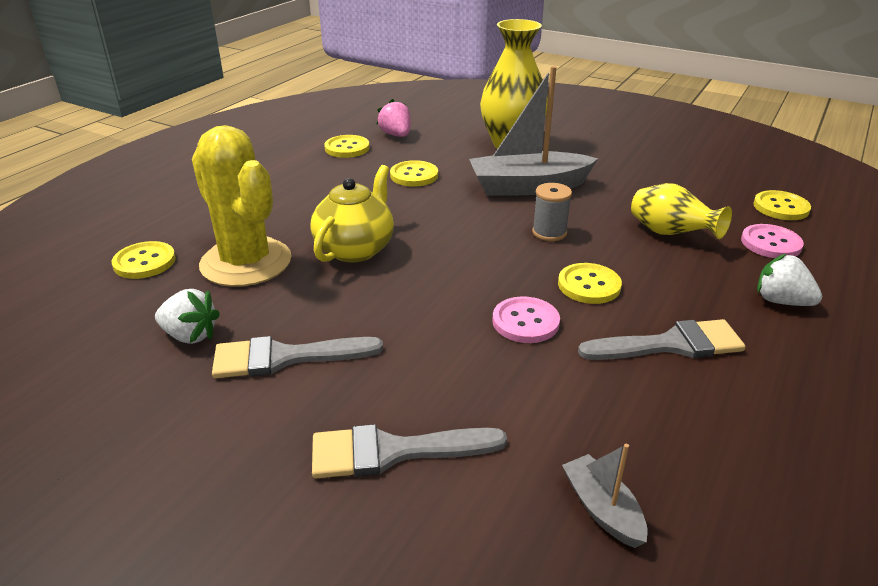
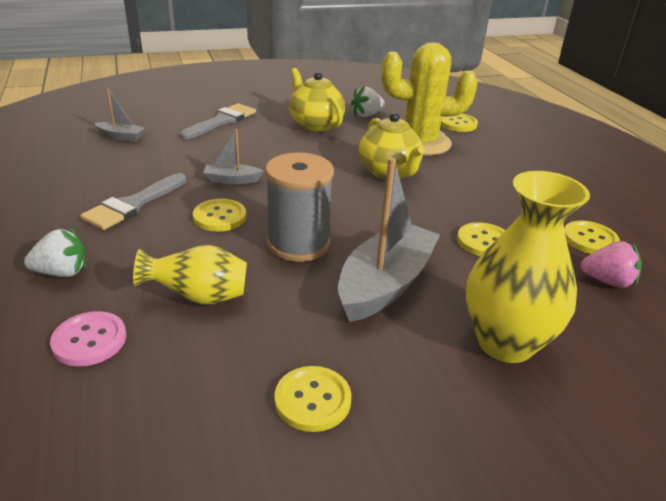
camera: 130 degrees right, 0 degrees up
grey brush [212,336,383,378] -> yellow teapot [289,68,345,132]
pink button [493,297,560,343] -> grey boat [203,129,263,184]
grey spool [532,183,572,241] -> grey spool [265,153,334,262], size x1.82
yellow button [753,190,811,220] -> yellow button moved to [274,366,351,432]

